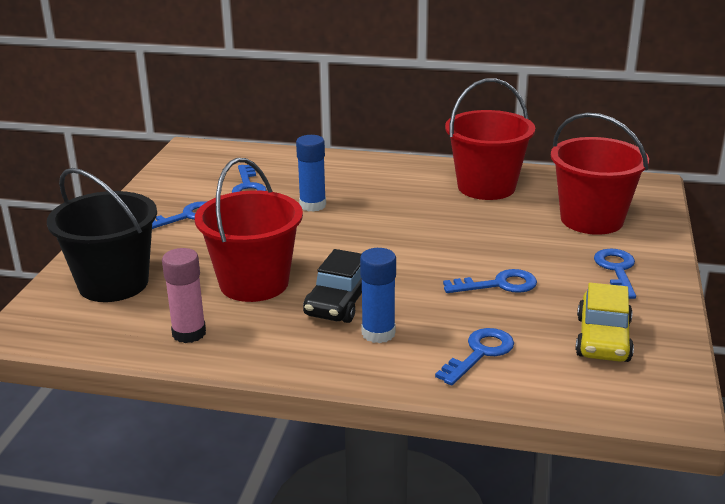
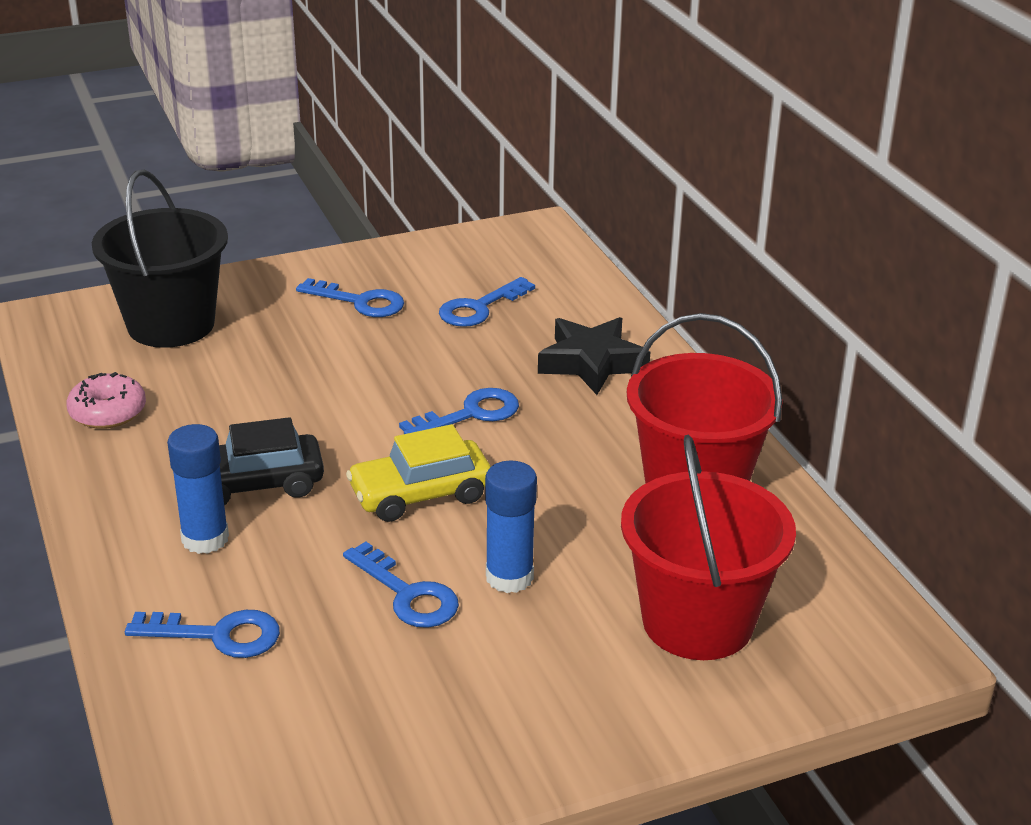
camera: 55 degrees right, 5 degrees up
pink glue stick [162,248,206,343] -> pink donut [66,372,146,429]
red bucket [195,158,303,302] -> none
blue glue stick [296,135,326,212] -> blue glue stick moved to [485,460,537,593]
yellow car [575,283,634,362] -> yellow car moved to [346,424,491,522]
blue key [594,249,636,299] -> blue key moved to [399,388,519,434]
none -> black star [538,317,650,395]

